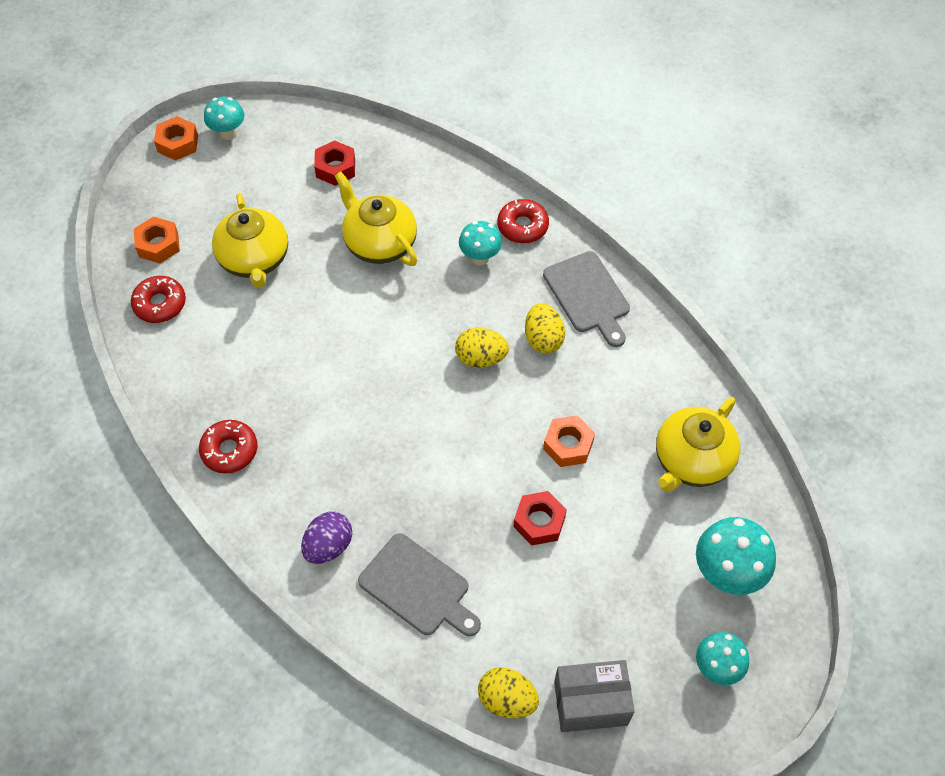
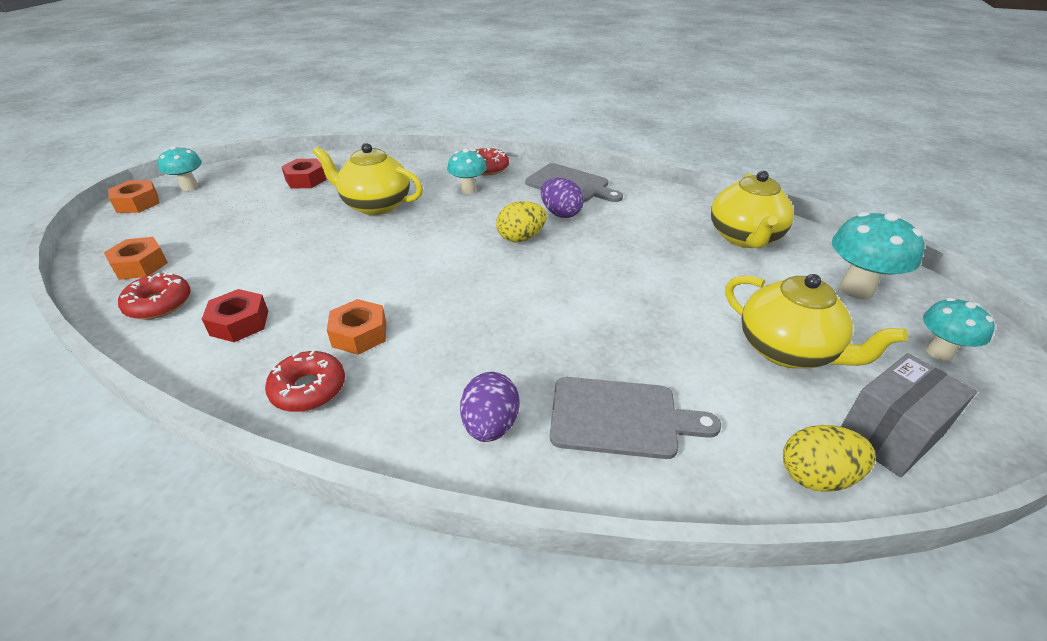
camera: 30 degrees left, 20 degrees down
yellow teapot [212,193,288,288] -> yellow teapot moved to [725,274,908,369]
red nut [514,491,567,546] -> red nut moved to [202,289,268,342]
yellow egg [525,303,565,353] -> purple egg [541,178,584,218]
orange nut [543,415,595,467] -> orange nut moved to [327,299,386,355]

